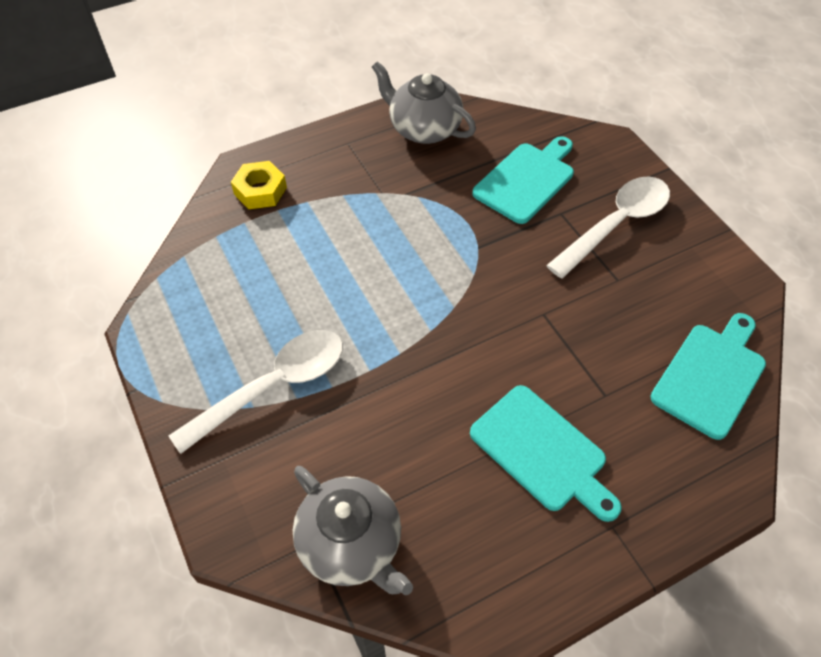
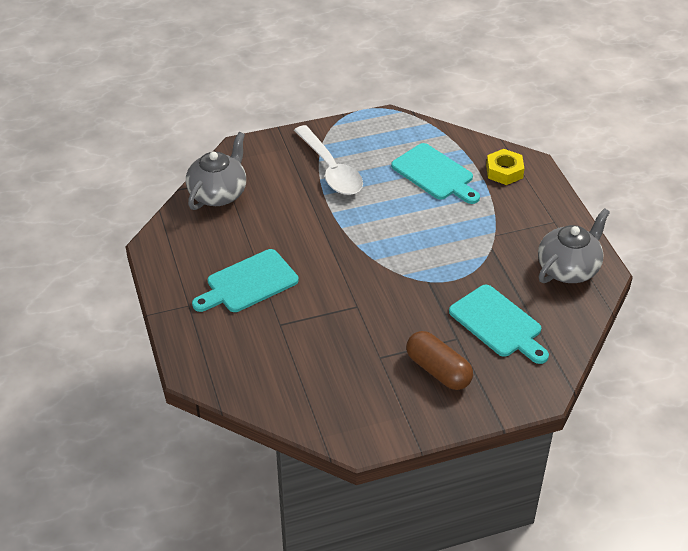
camera: 100 degrees right, 10 degrees down
grey teapot [293,466,413,595] -> grey teapot turned 150 degrees clockwise [186,132,246,210]
white spoon [546,176,670,278] -> brown capsule [406,331,473,390]
turquoise cutting board [650,313,766,440] -> turquoise cutting board moved to [391,143,480,204]

